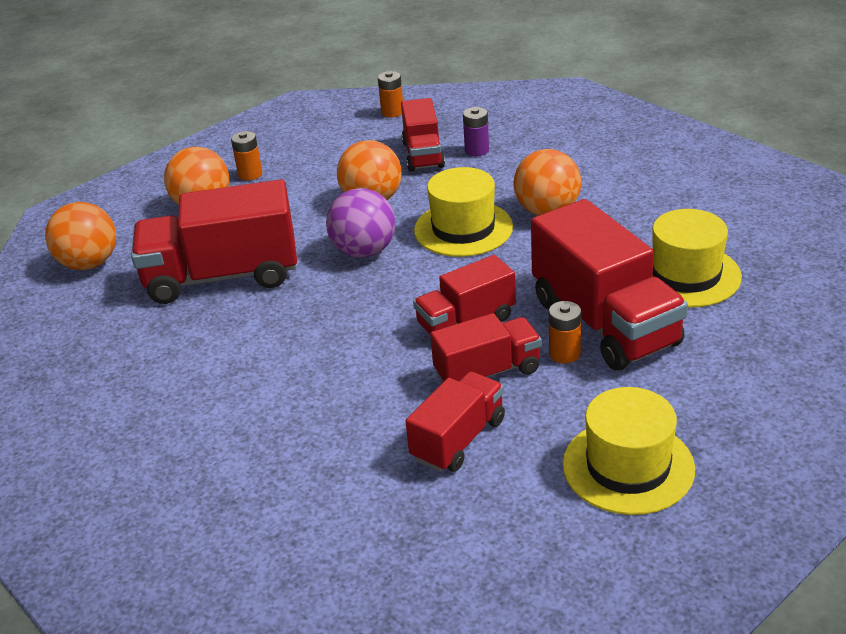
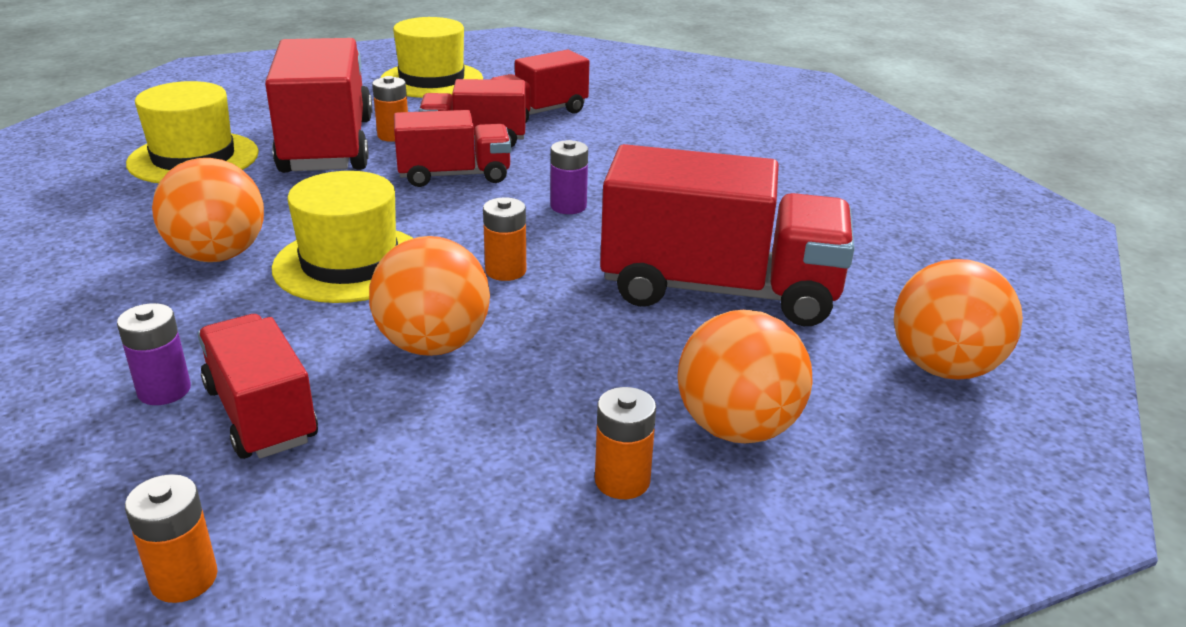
camera: 165 degrees left, 5 degrees down
purple ball [326,188,396,258] -> orange battery [483,197,526,281]
red truck [401,98,445,172] -> red truck turned 45 degrees counterclockwise [198,314,318,459]
none -> purple battery [550,140,588,214]

